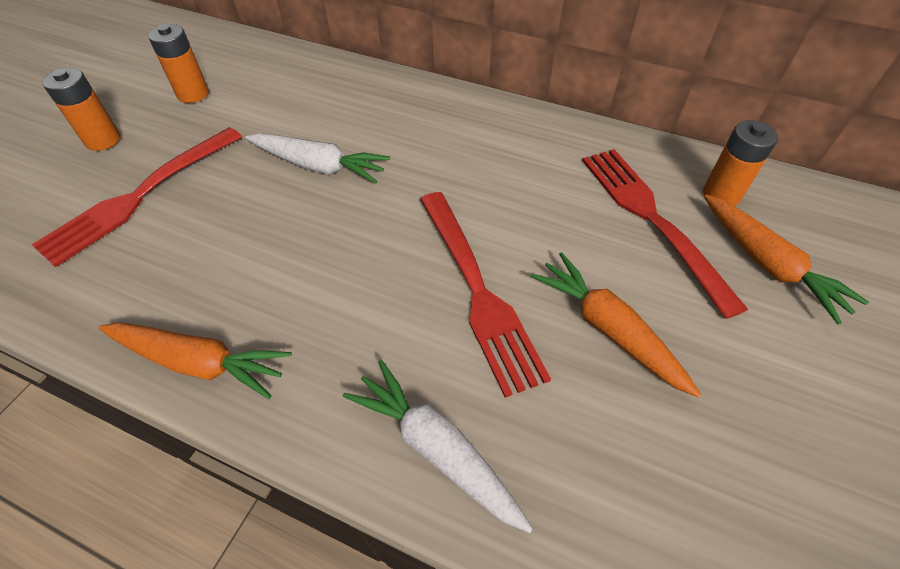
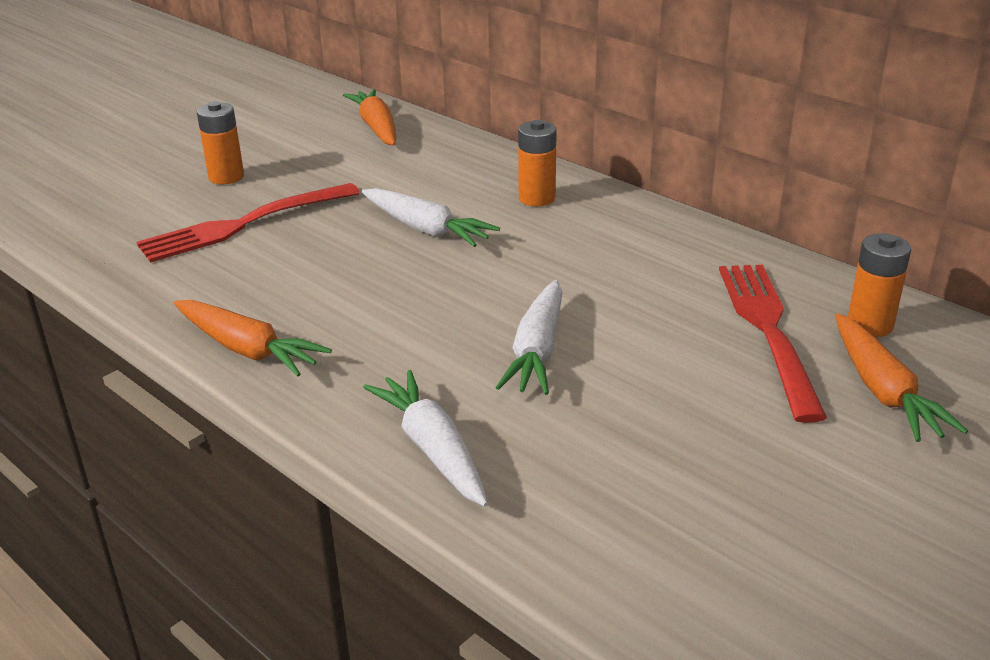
camera: 20 degrees right, 20 degrees down
orange battery [148,24,209,103] -> orange battery moved to [518,120,557,206]
red fork [420,192,551,398] -> white carrot [495,280,563,395]
orange carrot [530,252,701,397] -> orange carrot moved to [343,89,396,146]

